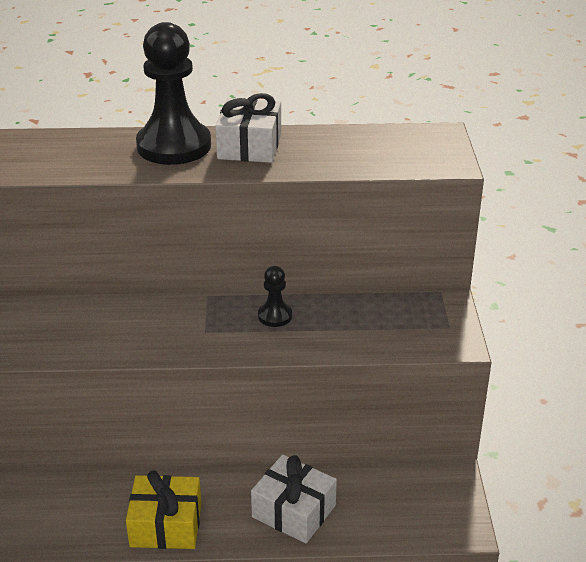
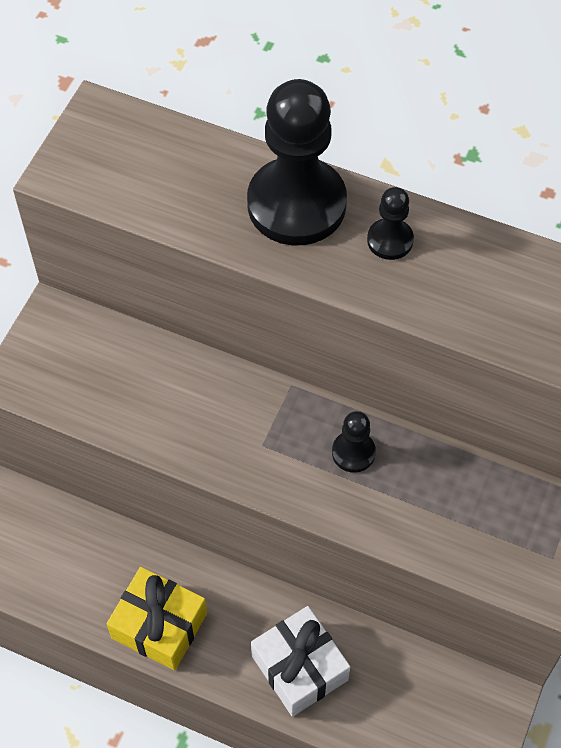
camera: 25 degrees right, 25 degrees up
white gift [215,93,281,163] -> black pawn [367,187,414,260]

